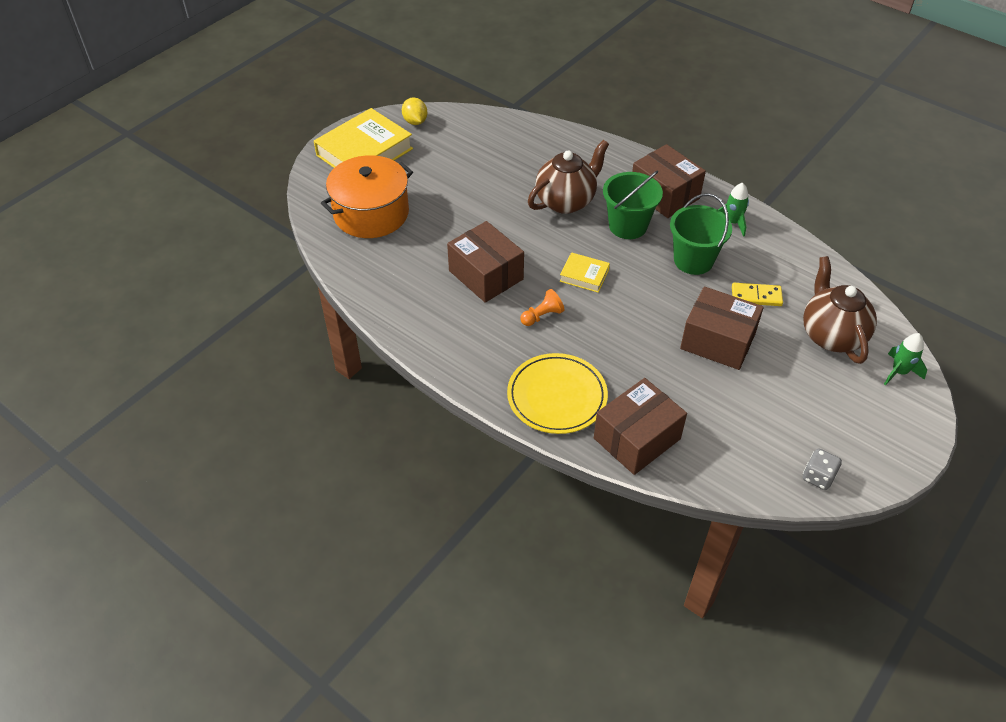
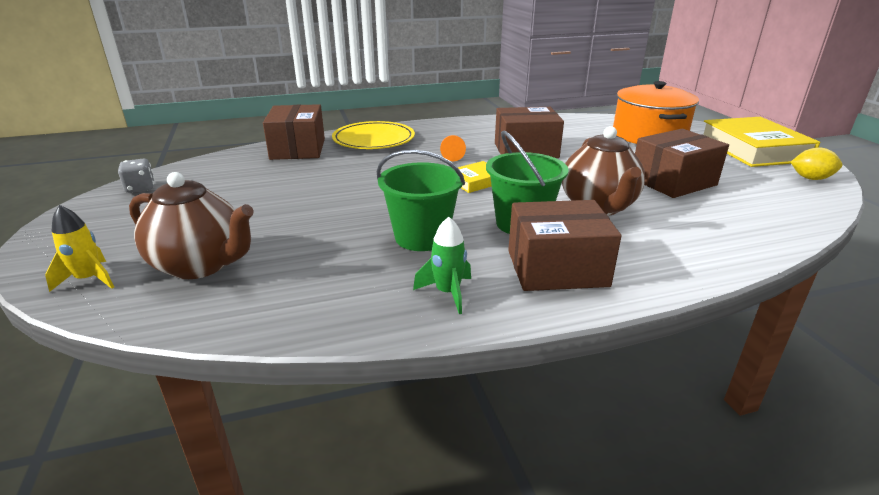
camera: 125 degrees right, 20 degrees down
brown box [680,287,764,370] -> brown box moved to [635,129,729,198]
yellow domino [732,283,783,306] -> none
green rocket [884,333,927,386] -> yellow rocket [45,205,114,292]

